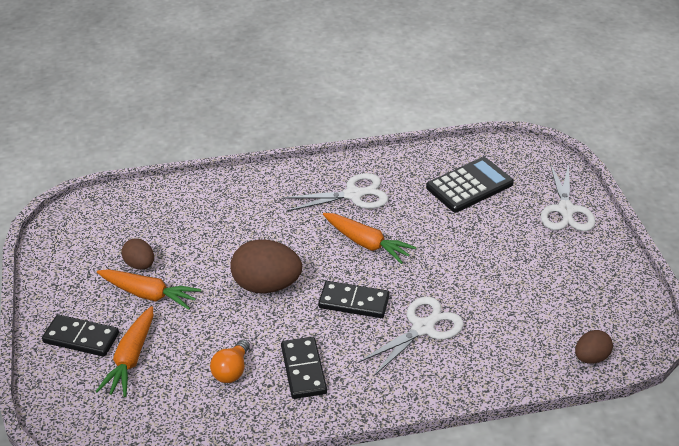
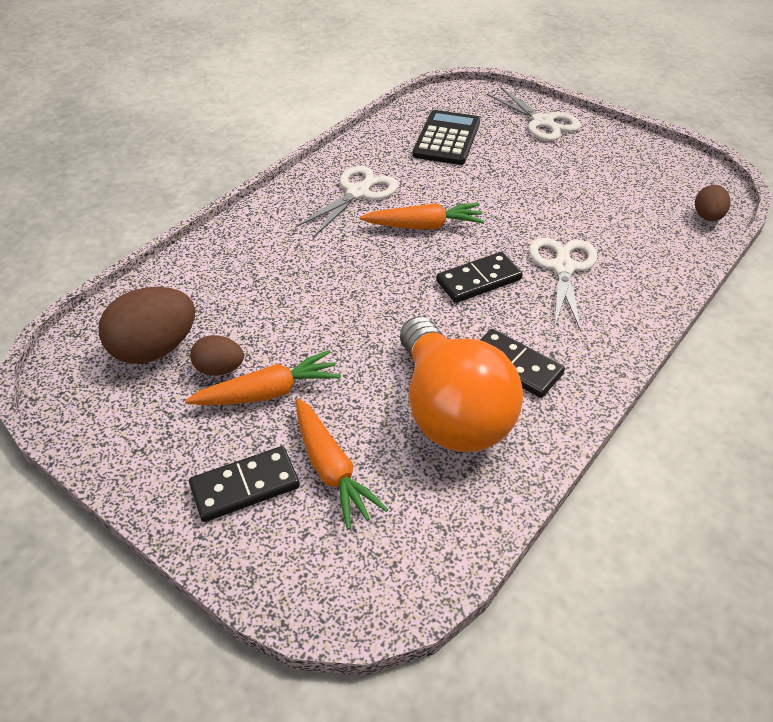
camera: 40 degrees left, 5 degrees up
orange light bulb [210,339,250,383] -> orange light bulb [400,317,523,452], size x2.39
brown egg [230,239,302,293] -> brown egg moved to [99,287,195,364]

